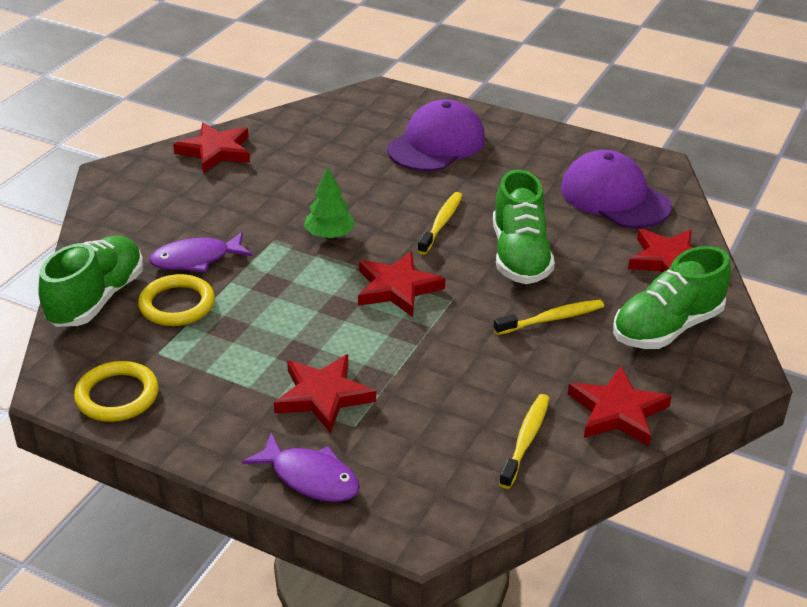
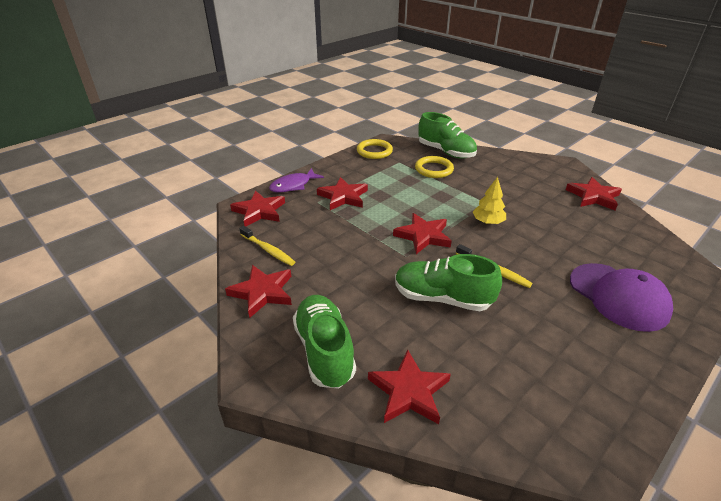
camera: 110 degrees right, 0 degrees up
purple fish [149,232,252,272] -> none
green tree [304,168,355,238] -> yellow tree [473,177,506,224]
yellow toothbrush [493,300,604,335] -> none
purple cap [561,150,672,228] -> none
none -> red star [230,191,285,227]

